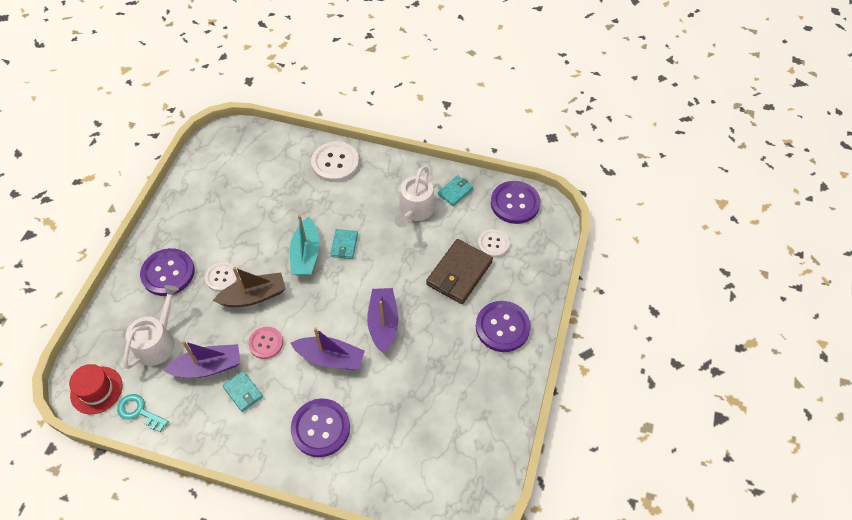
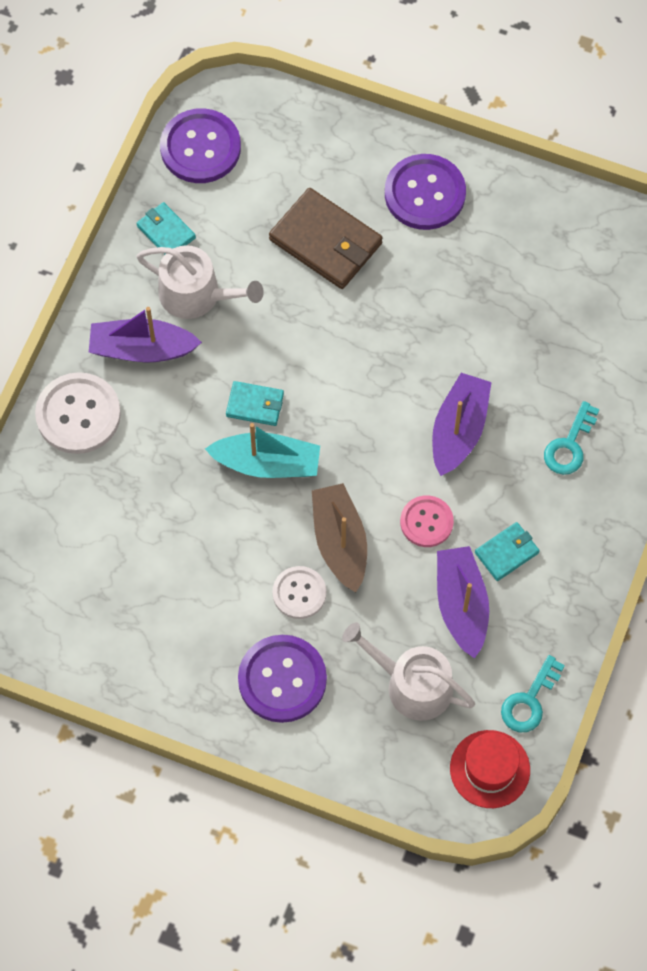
camera: 85 degrees left, 10 degrees up
purple button [291,398,350,457] -> turquoise key [544,401,599,475]
purple boat [367,288,399,354] -> purple boat moved to [89,307,202,363]
white button [478,229,510,257] -> none

